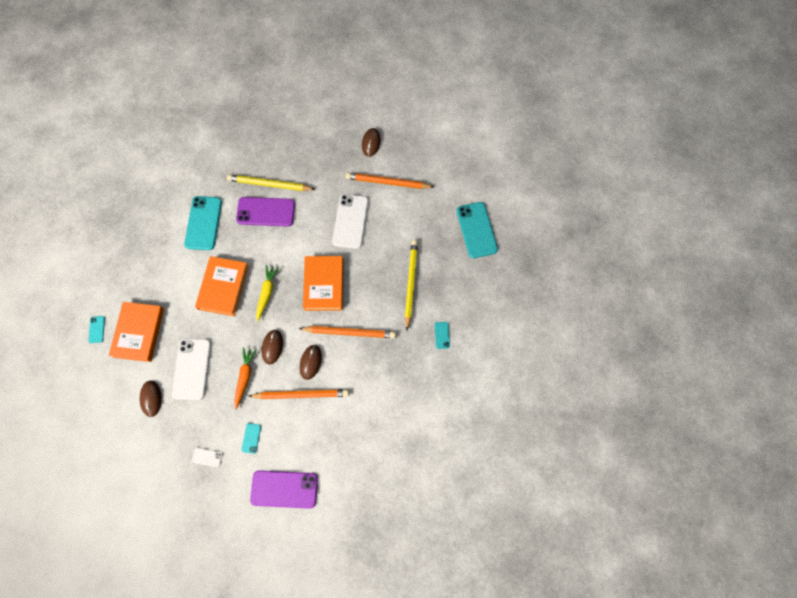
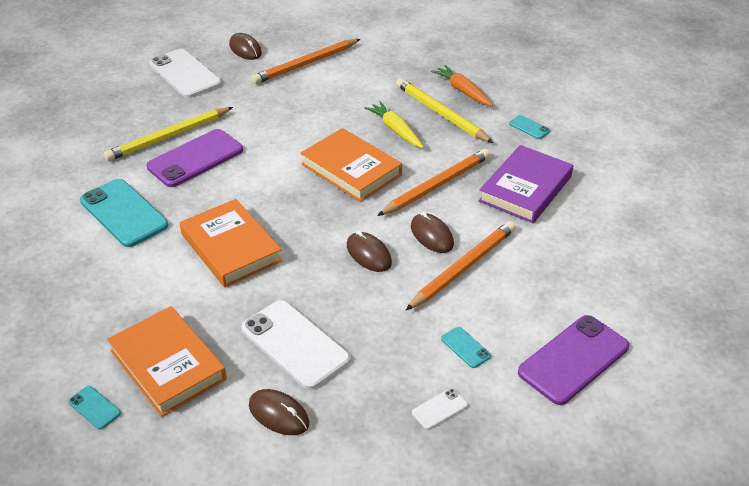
camera: 45 degrees left, 30 degrees down
orange carrot [234,347,257,409] -> orange carrot moved to [431,65,493,106]
yellow carrot [256,265,279,322] -> yellow carrot moved to [365,101,424,148]
white phone [332,194,369,249] -> white phone moved to [149,49,221,98]
turquoise phone [456,202,498,258] -> none
none -> purple book [479,145,573,223]

